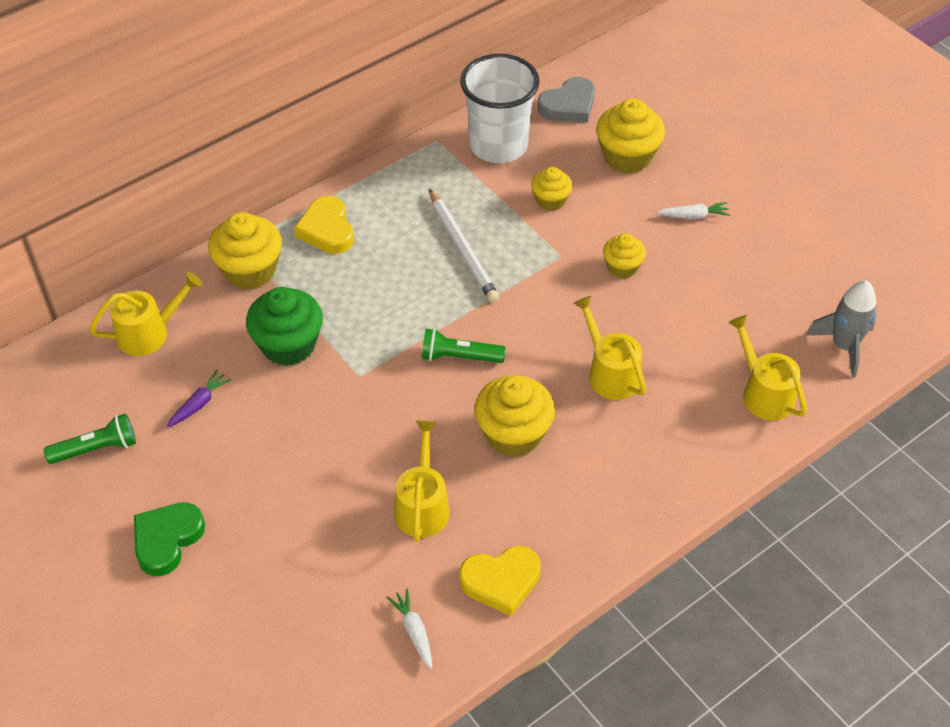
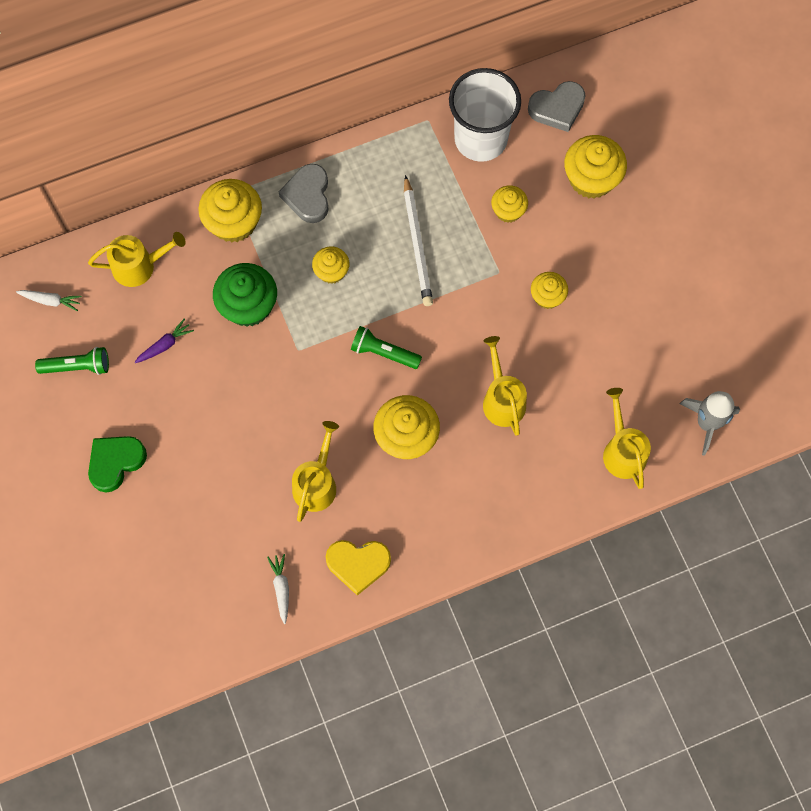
camera: 15 degrees right, 20 degrees up
yellow heart [294,196,354,254] -> grey heart [279,164,329,223]
white carrot [657,202,730,219] -> white carrot moved to [16,290,82,311]
none -> yellow cupcake [312,246,349,284]

